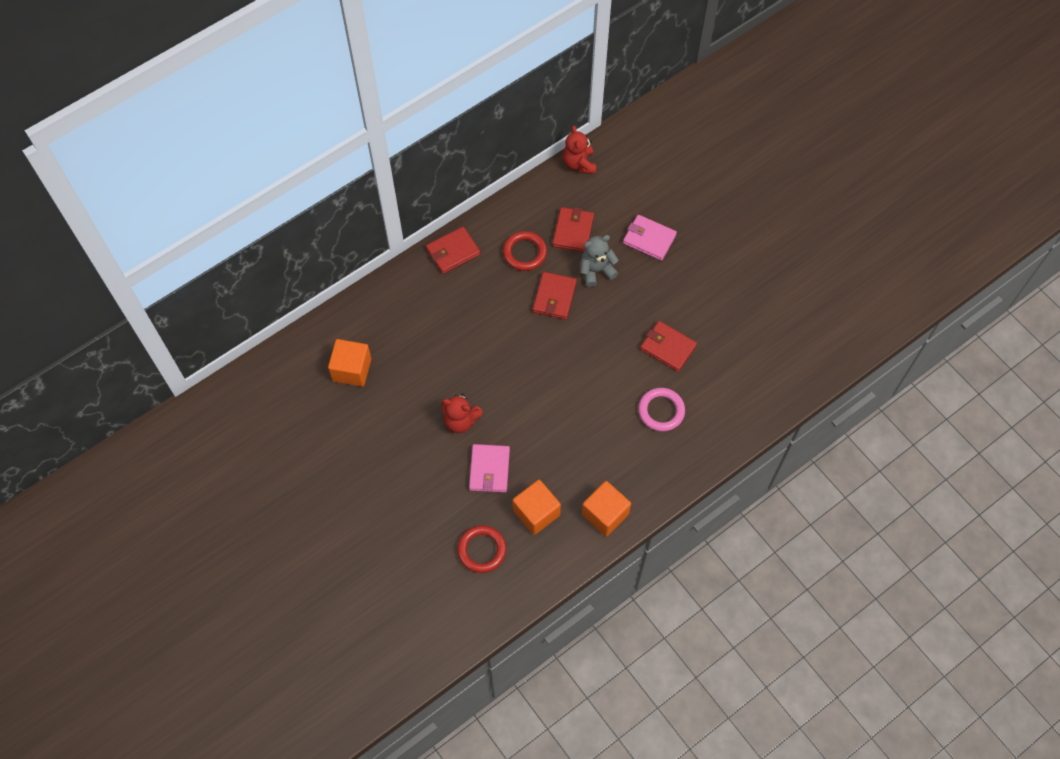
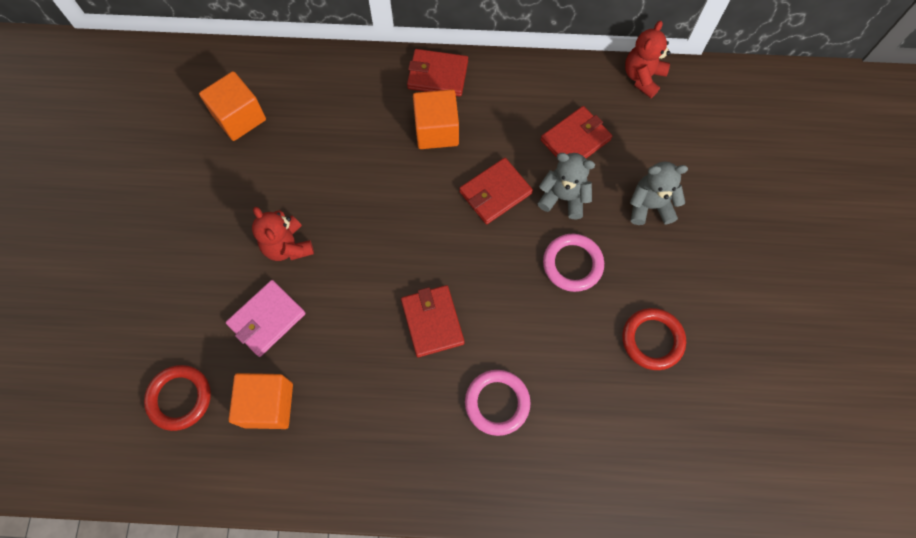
camera: 40 degrees right, 5 degrees up
red ring [503,231,547,271] -> red ring moved to [622,308,686,370]
orange cube [582,481,631,536] -> orange cube moved to [413,89,459,149]
pink wallet [623,215,677,261] -> grey teddy bear [630,162,688,225]
red wallet [640,321,697,372] -> red wallet moved to [401,285,464,357]
none -> pink ring [543,234,604,292]

